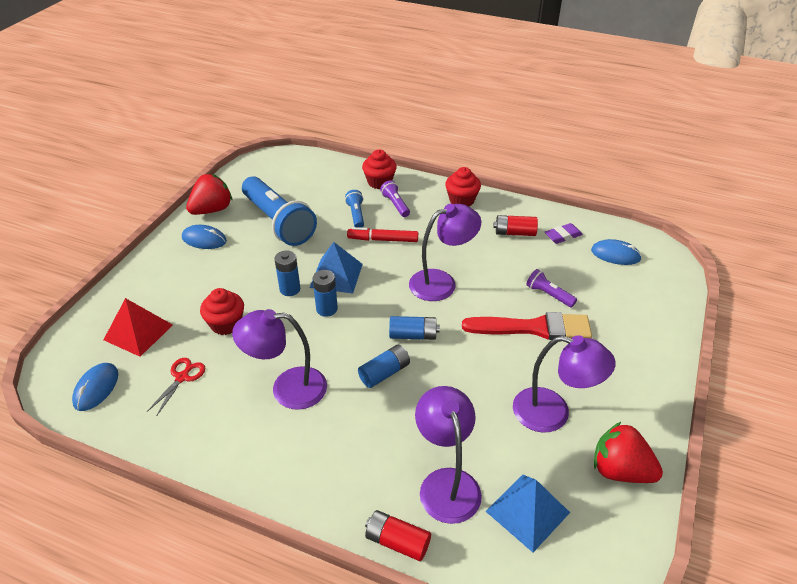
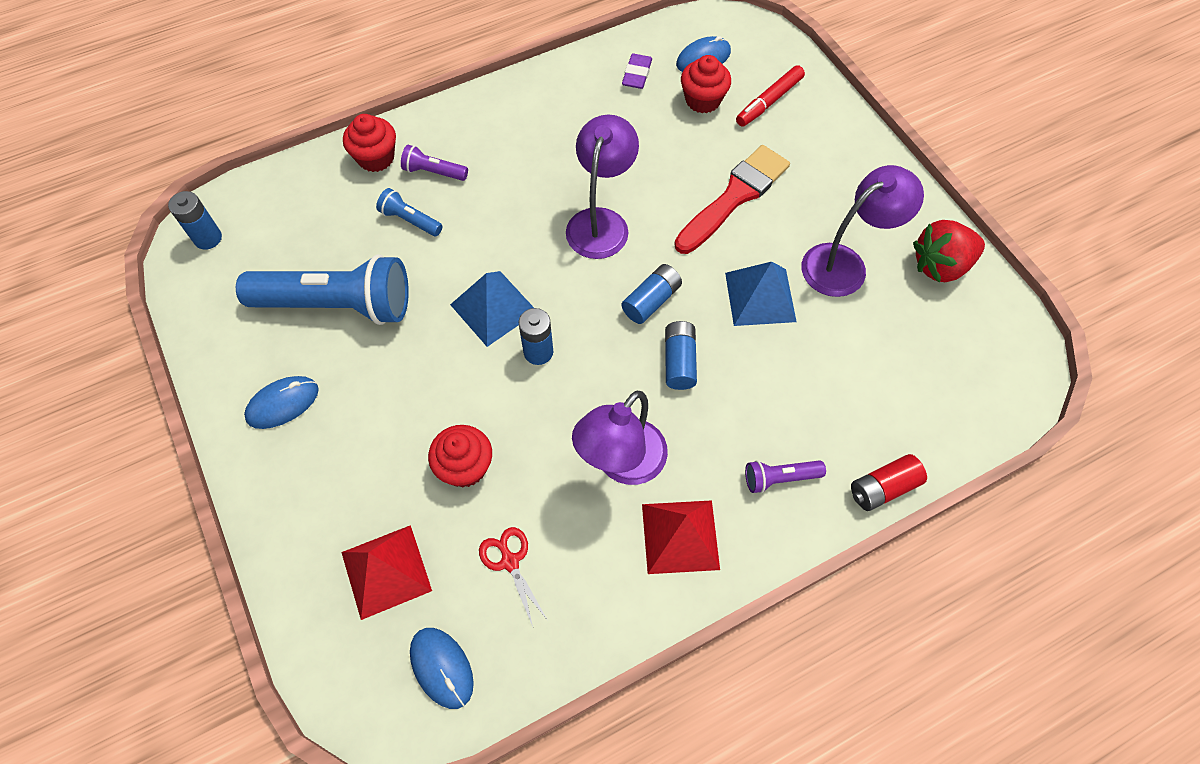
camera: 50 degrees left, 20 degrees up
red strawberry [186,174,233,215] -> none
blue battery [274,250,300,296] -> blue battery moved to [168,191,222,250]
red marker [347,227,418,242] -> red marker moved to [736,65,805,127]
purple lamp [415,386,482,524] -> none
red cupcake [445,167,481,207] -> red cupcake moved to [681,55,731,113]
blue pyramid [485,475,570,552] -> blue pyramid moved to [725,262,797,326]
red battery [493,215,538,236] -> none
purple flashlight [526,269,577,307] -> purple flashlight moved to [745,460,826,493]
none -> red pyramid [642,500,720,574]

